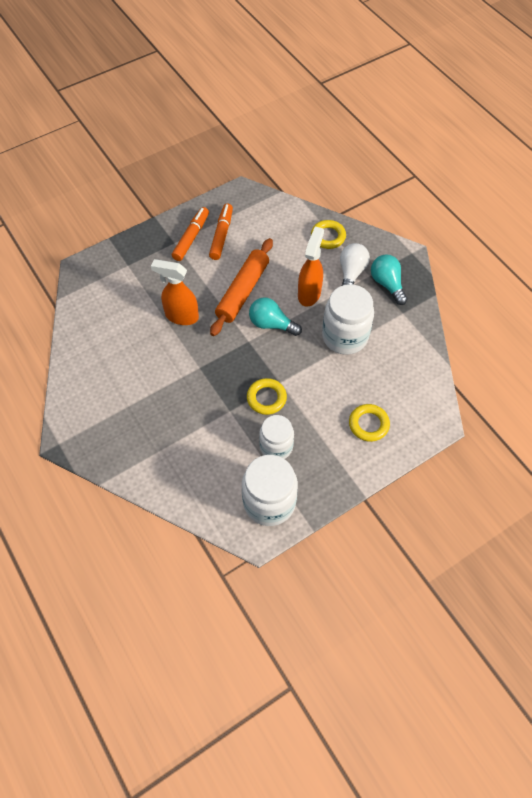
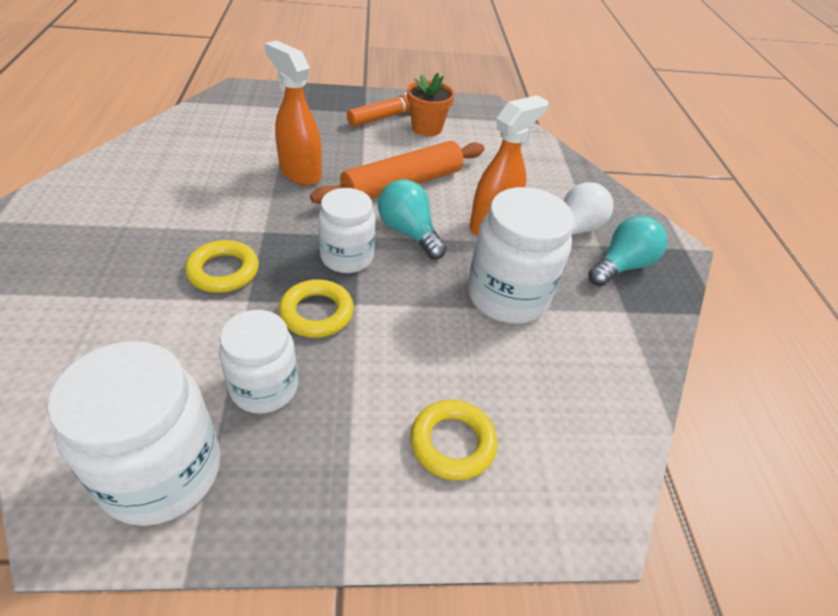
camera: 25 degrees right, 15 degrees down
orange marker [209,204,233,260] -> orange flower pot [407,73,455,136]
yellow ring [311,220,346,249] -> yellow ring moved to [185,240,259,293]
turquoise light bulb [371,254,408,305] -> turquoise light bulb turned 45 degrees clockwise [588,216,667,286]
none -> white jar [318,188,376,273]

